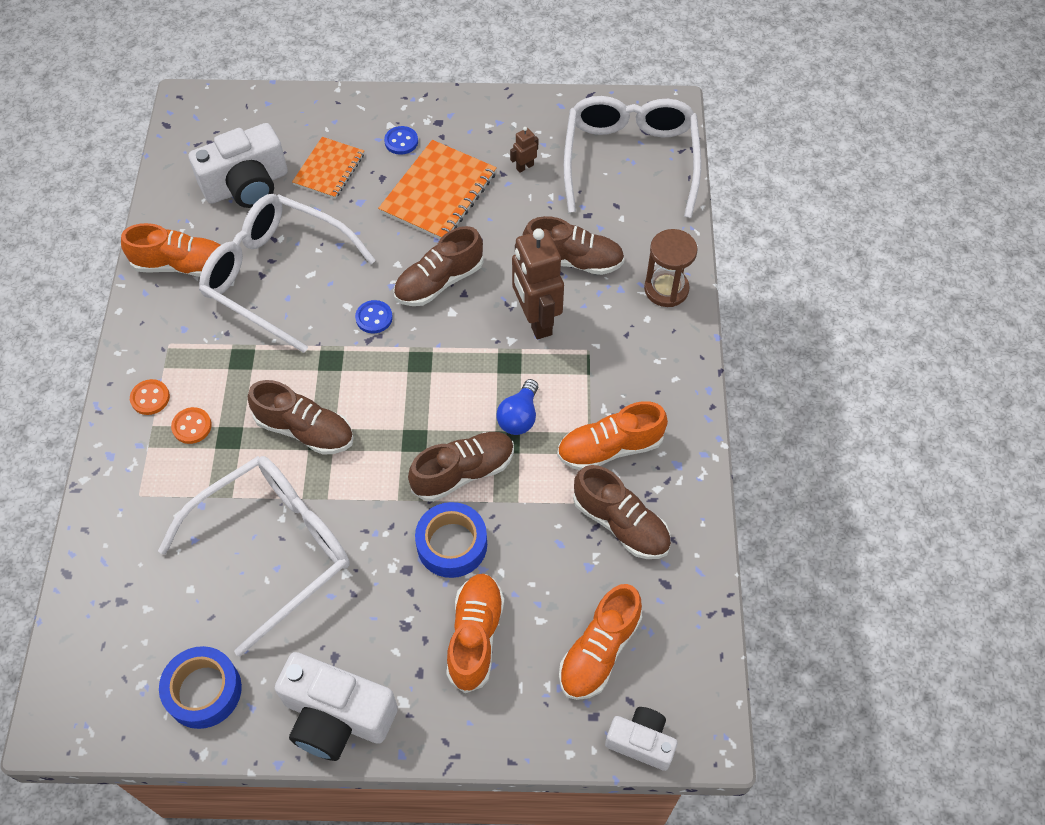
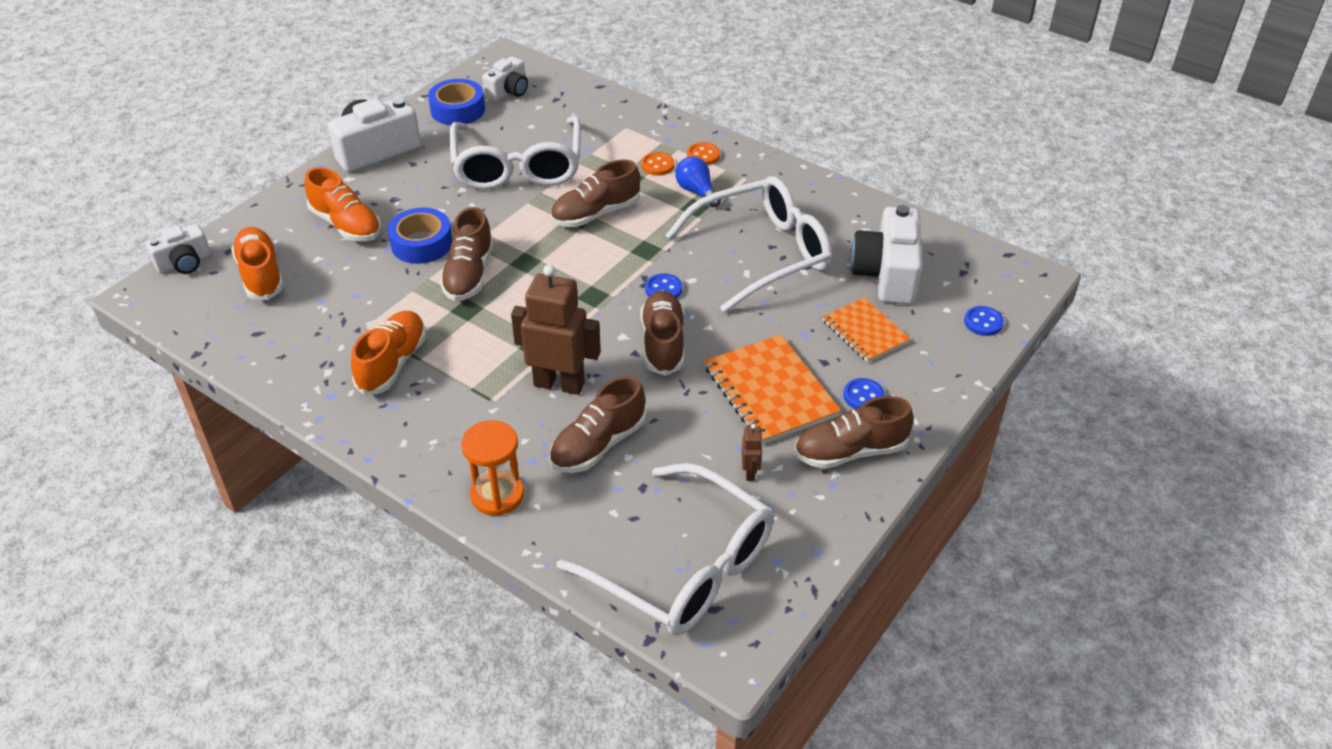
camera: 125 degrees right, 15 degrees down
orange shoe [121,223,221,277] -> none
blue light bulb [497,379,538,435] -> blue light bulb moved to [675,156,721,207]
brown shoe [573,465,671,559] -> brown shoe moved to [794,396,914,469]
brown hourglass [644,229,698,307] -> orange hourglass [461,420,524,516]
none -> white camera [482,56,528,102]
none -> blue button [964,306,1004,336]

